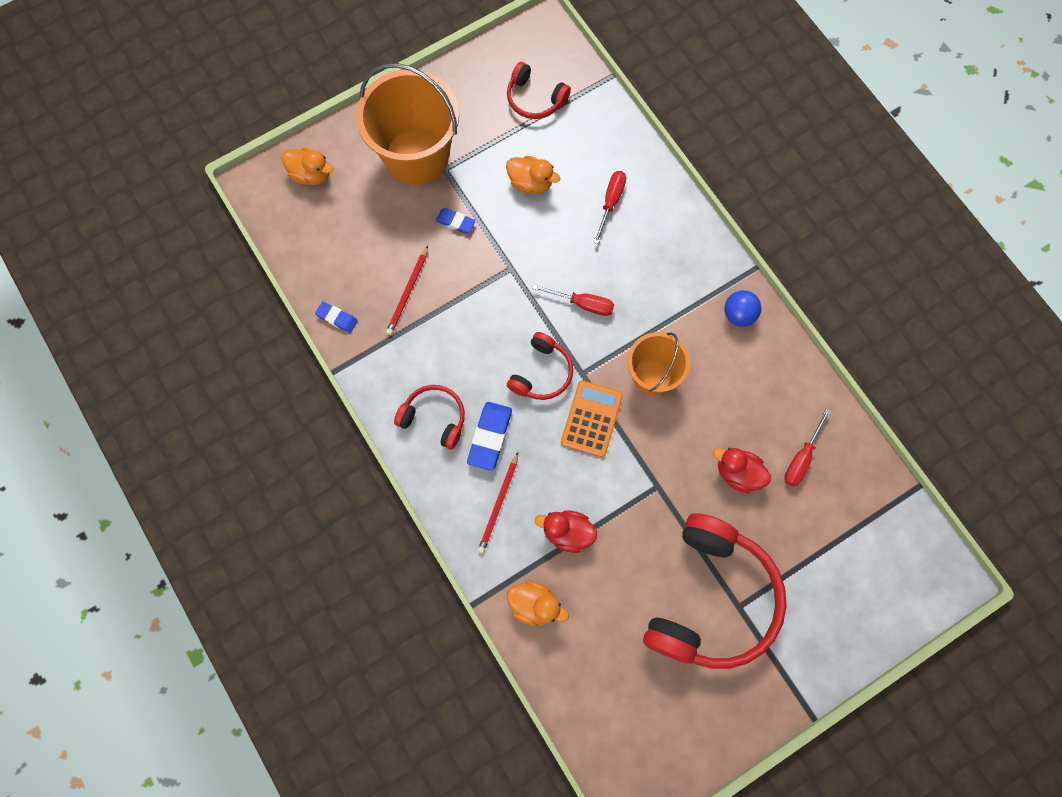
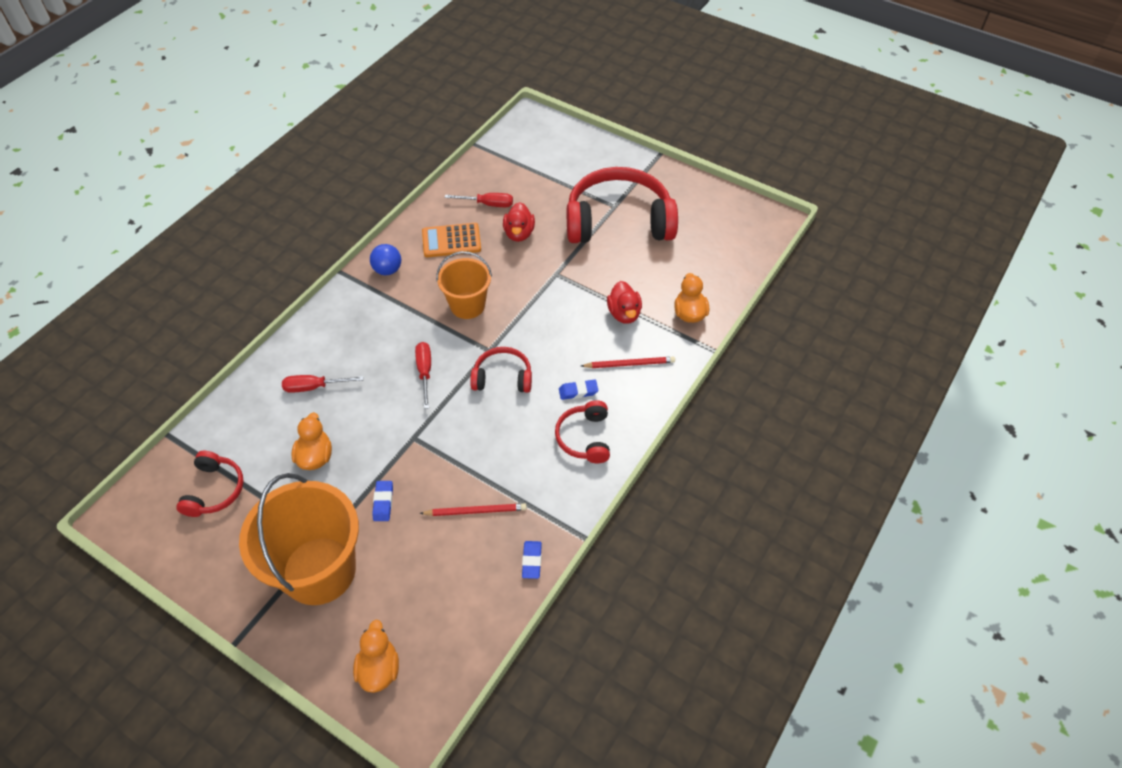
camera: 115 degrees left, 20 degrees down
blue eraser [467,402,512,471] -> blue eraser [559,380,598,400], size x0.60
orange calculator [561,381,623,457] -> orange calculator moved to [422,223,481,257]

